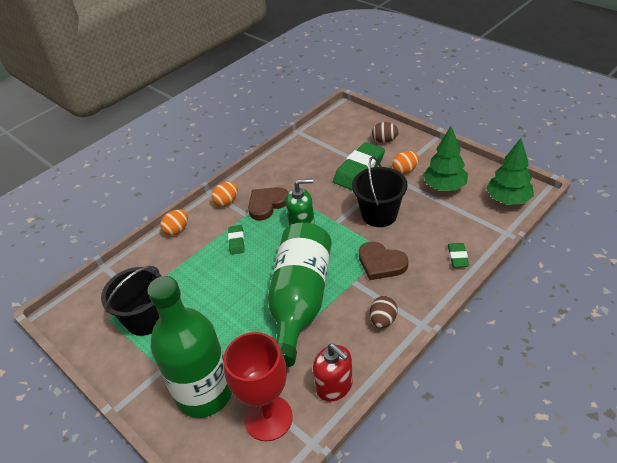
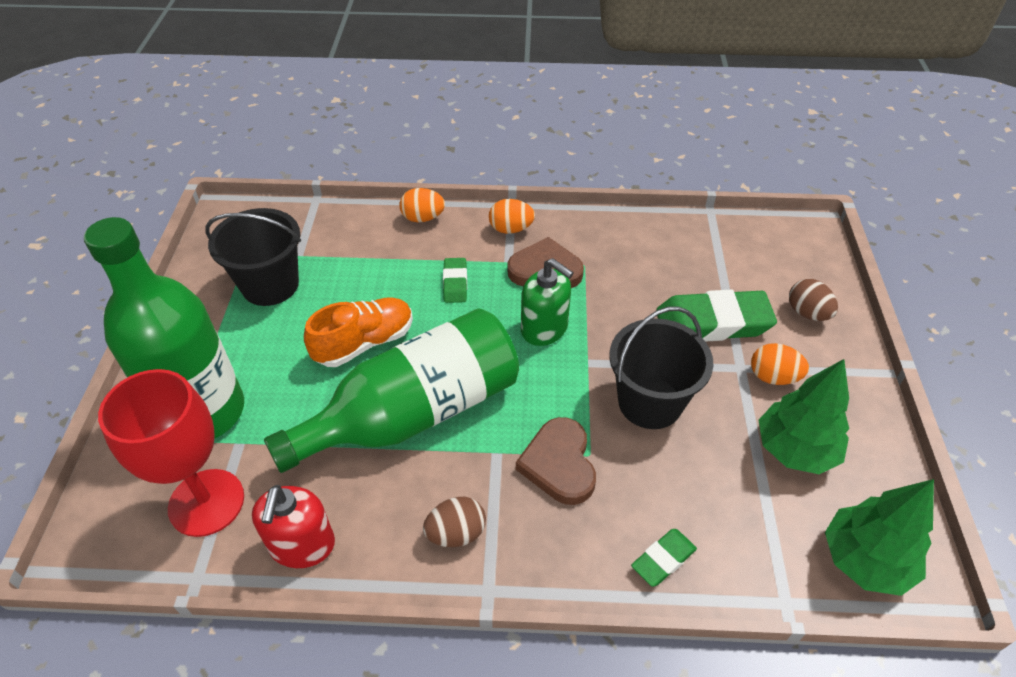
camera: 45 degrees right, 5 degrees up
green eraser [228,225,245,255] -> green eraser turned 45 degrees counterclockwise [443,258,467,303]
none -> orange shoe [304,297,413,367]

